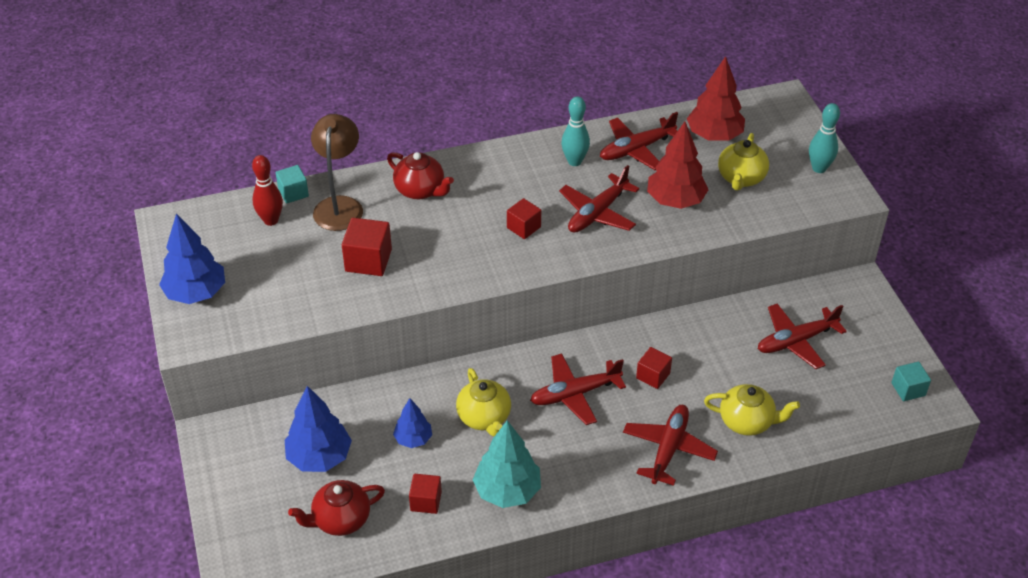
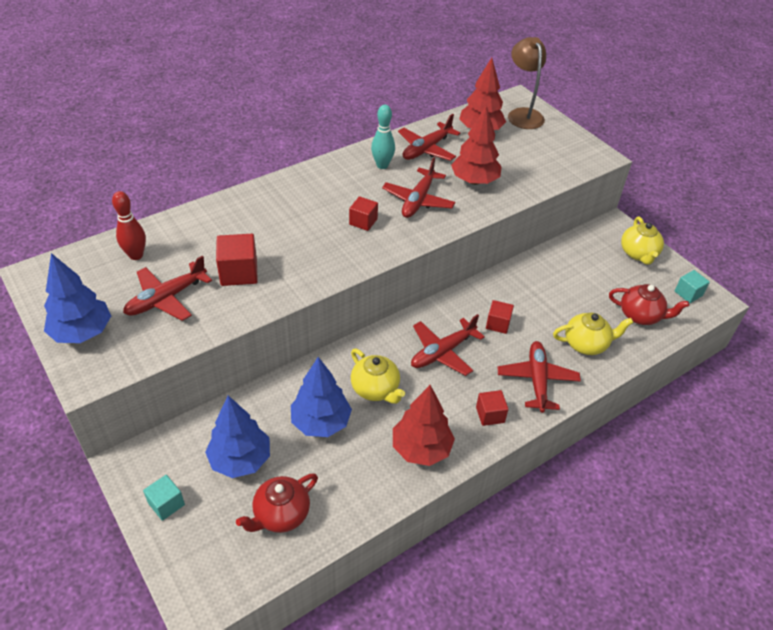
camera: 20 degrees left, 0 degrees up
turquoise cube [275,165,309,204] -> turquoise cube moved to [143,475,185,521]
brown lamp [311,114,363,231] -> brown lamp moved to [508,37,546,129]
red teapot [387,152,454,199] -> red teapot moved to [609,284,689,325]
blue tree [393,398,432,448] -> blue tree [291,357,352,437], size x1.69
red cube [409,474,442,514] -> red cube moved to [476,390,508,426]
turquoise tree [473,420,541,508] -> red tree [393,385,455,466]
yellow teapot [718,133,769,191] -> yellow teapot moved to [621,216,664,265]
red plane [758,303,847,369] -> red plane moved to [123,255,212,321]
turquoise bowling pin [809,103,840,173] -> none

